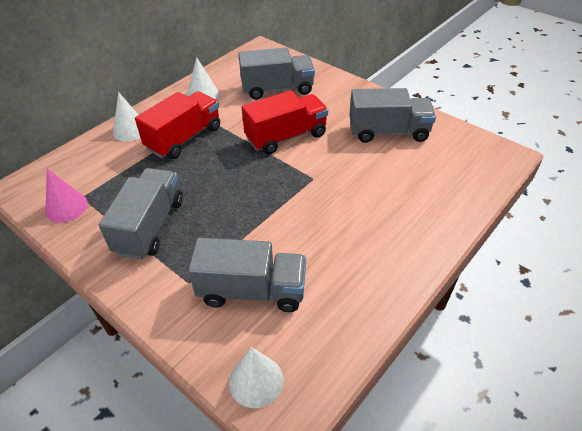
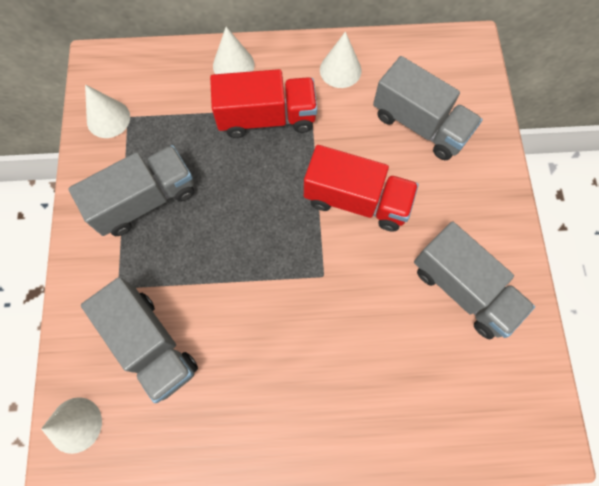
camera: 45 degrees right, 25 degrees up
pink cone [46,168,88,223] -> white cone [85,85,130,138]

